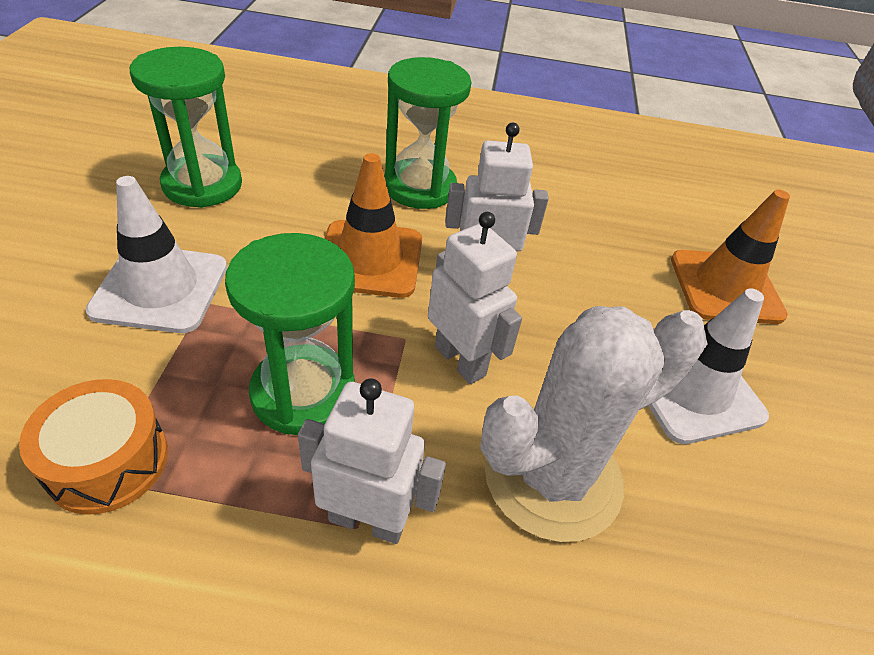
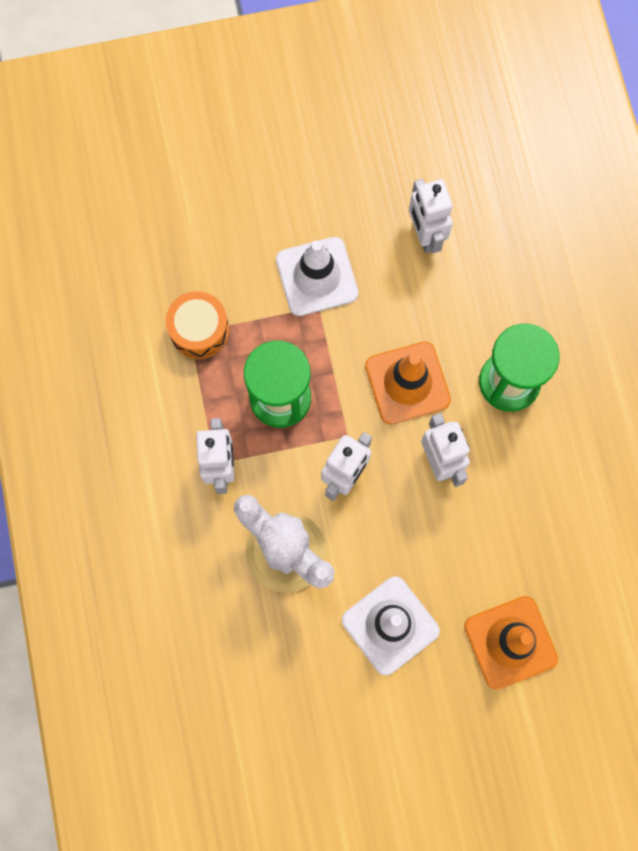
camera: 75 degrees right, 30 degrees up
green hourglass [130,47,242,208] -> white robot [409,179,453,253]

